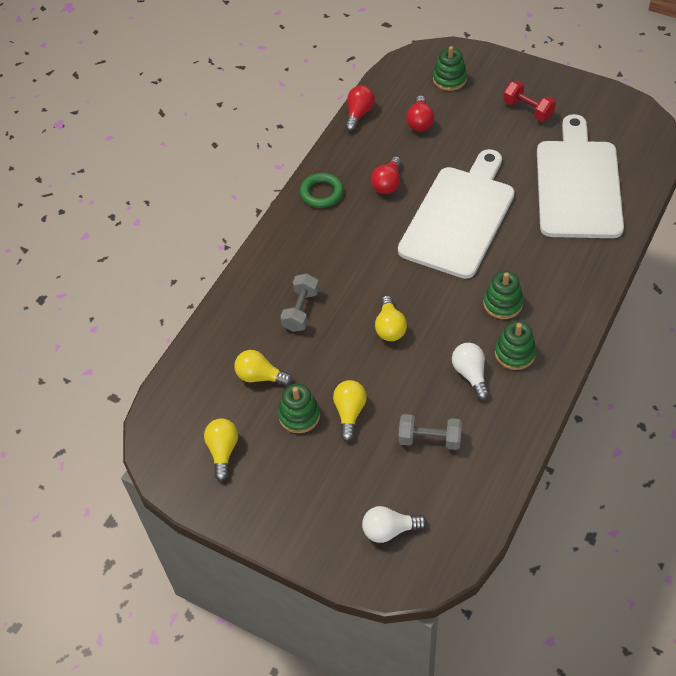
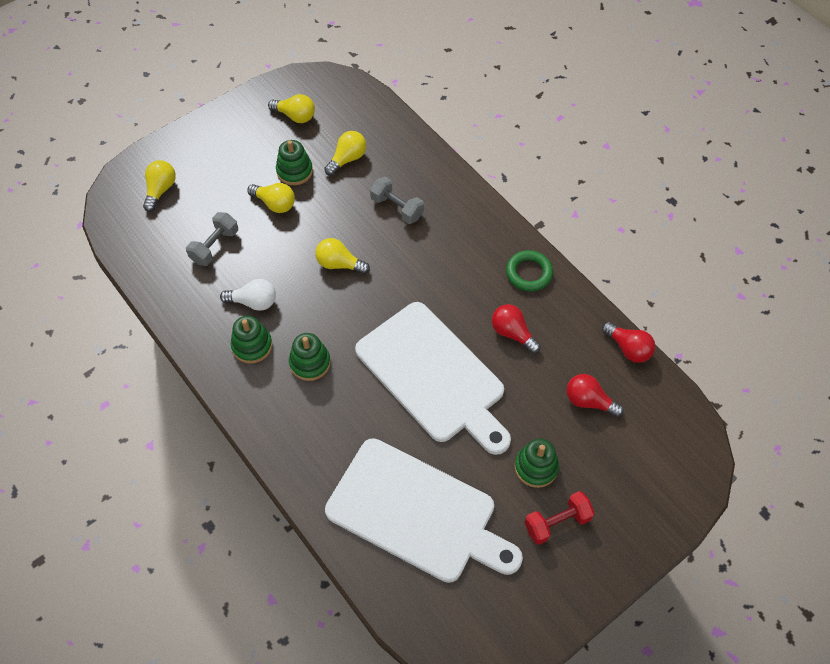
camera: 110 degrees right, 5 degrees up
white light bulb [362,506,427,543] -> yellow light bulb [143,160,176,212]
green stacking toy [433,46,467,91] -> green stacking toy moved to [515,439,559,488]

